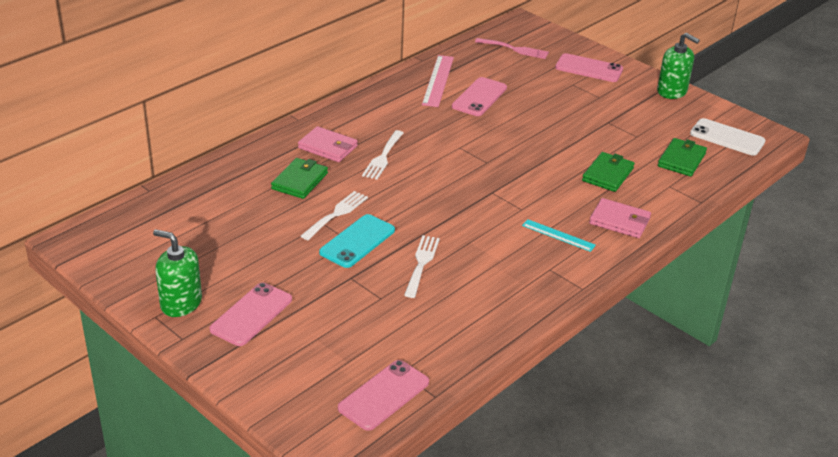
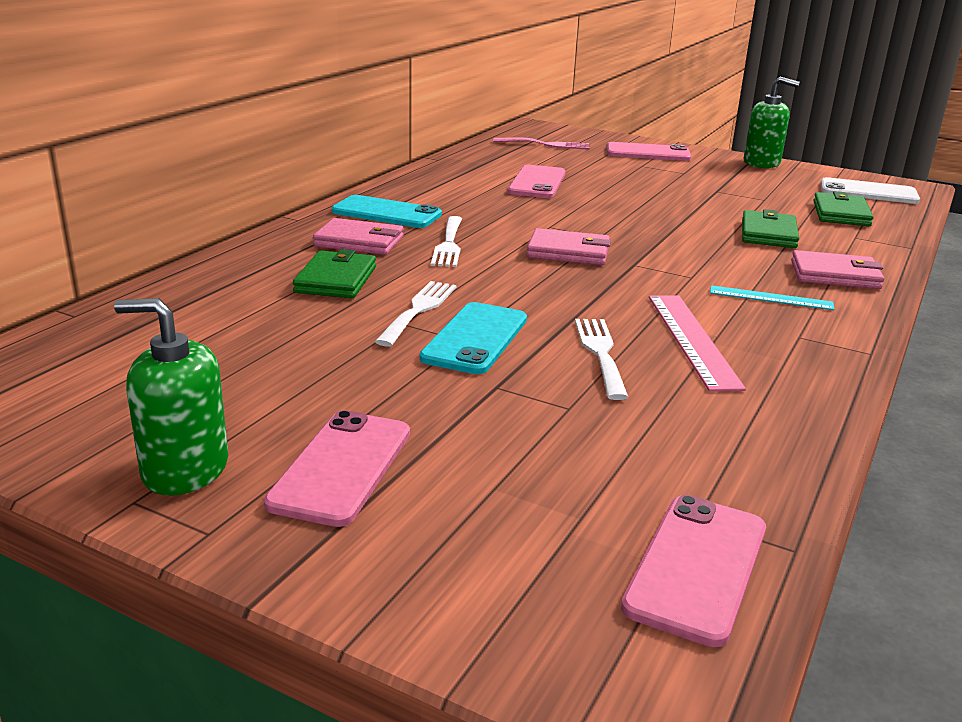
camera: 15 degrees left, 10 degrees down
pink ruler [422,55,454,107] -> pink ruler moved to [649,295,746,392]
none -> turquoise phone [332,195,442,228]
none -> pink wallet [527,228,611,265]

